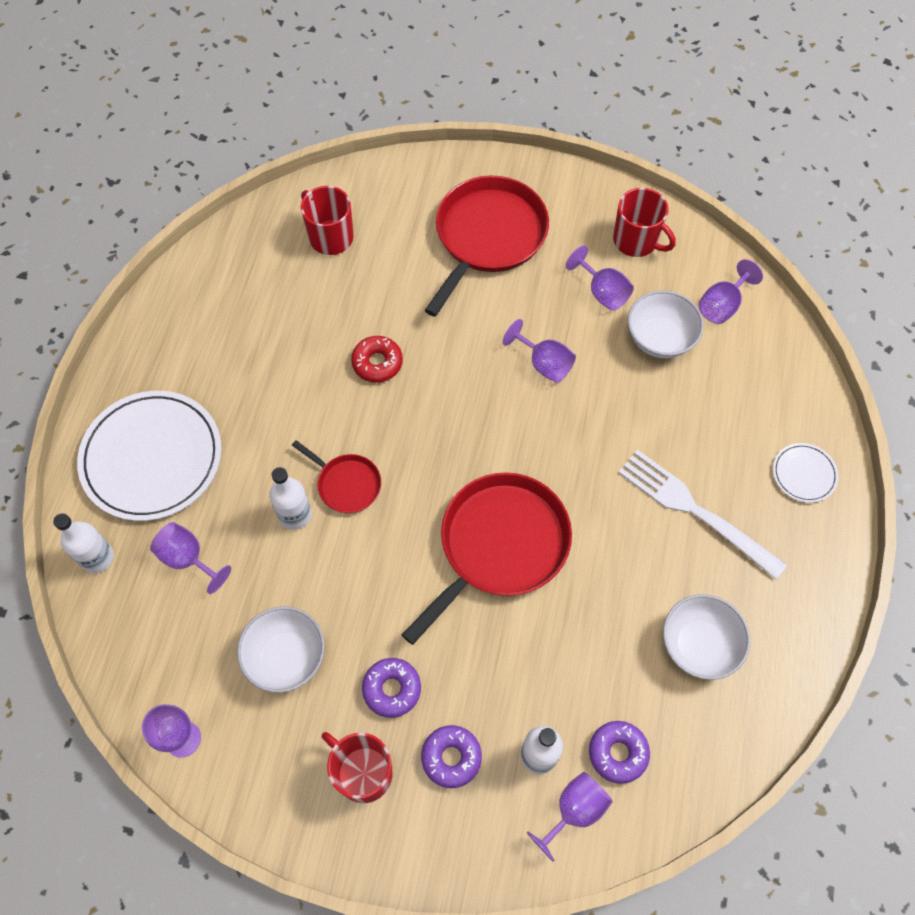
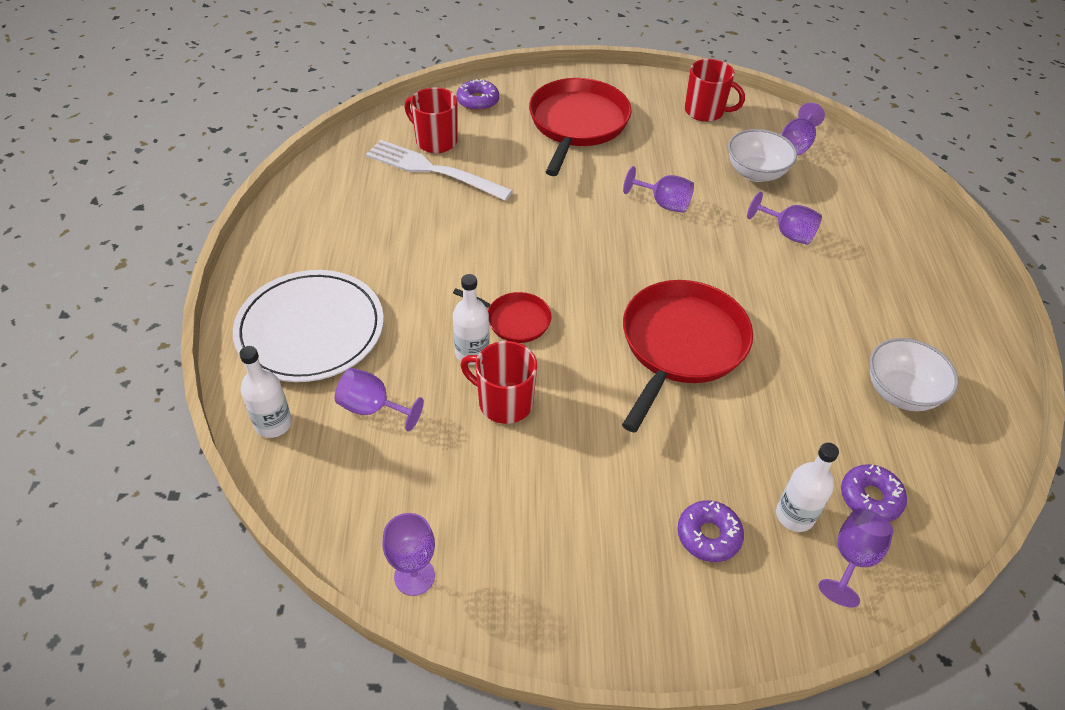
camera: 15 degrees left, 15 degrees down
white bowl [237,606,325,693] -> none
red mug [322,732,393,803] -> red mug moved to [461,341,537,424]
red donut [351,336,403,383] -> none
purple donut [362,658,421,718] -> purple donut moved to [456,79,499,111]
purple goblet [566,246,634,311] -> purple goblet moved to [747,192,822,245]
white fork [618,450,787,580] -> white fork moved to [366,140,513,201]
white plate [773,443,839,503] -> none

